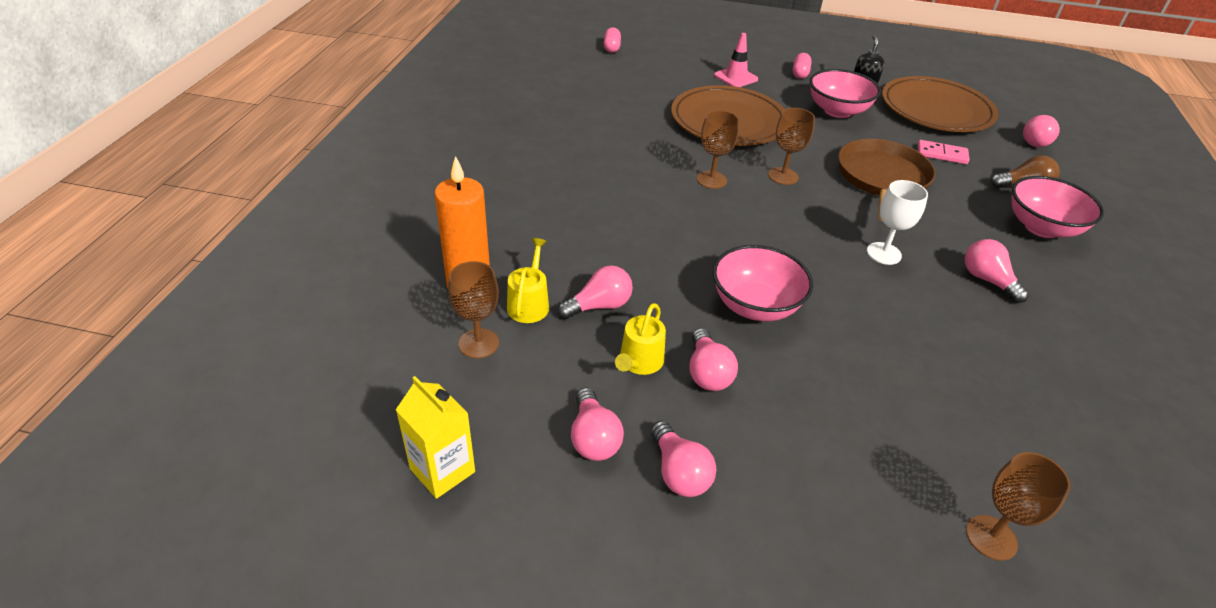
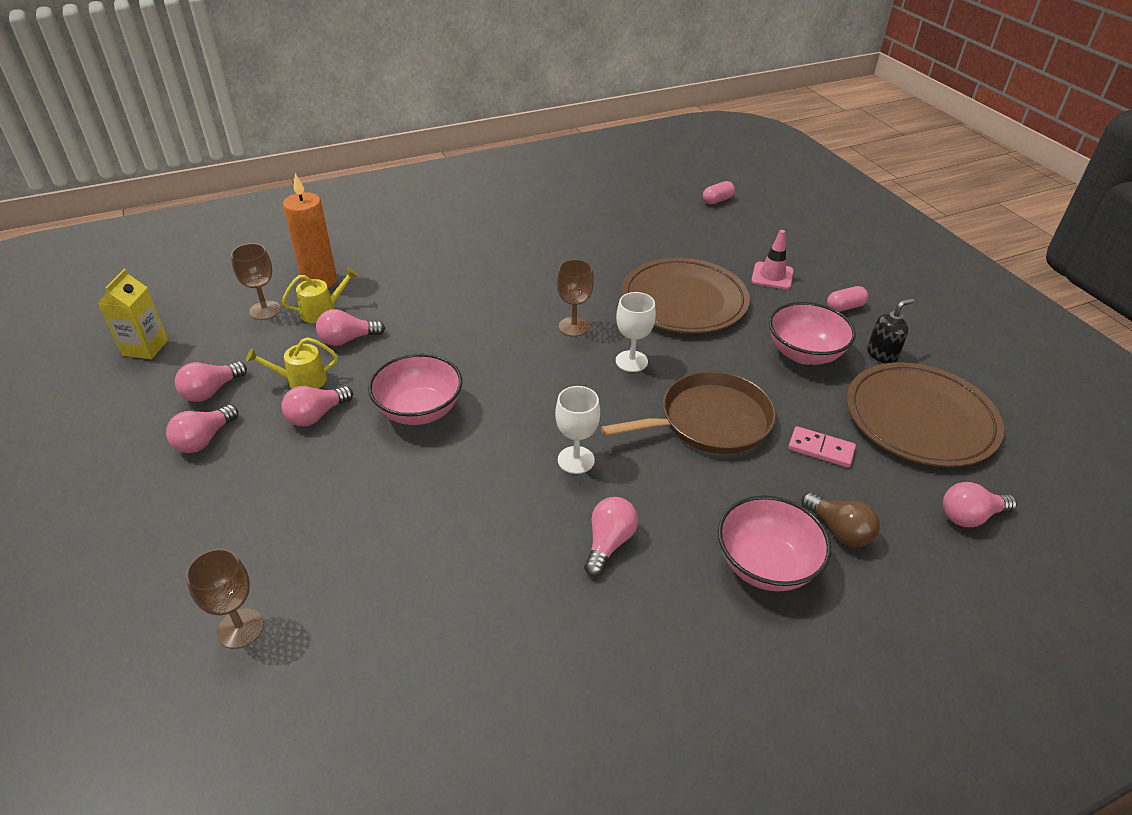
camera: 55 degrees right, 0 degrees up
pink light bulb [558,265,633,319] -> pink light bulb turned 135 degrees clockwise [316,309,385,346]
brown goblet [768,108,815,185] -> white goblet [616,292,656,372]
pink domino [918,140,970,164] -> pink domino turned 45 degrees counterclockwise [788,426,856,468]

